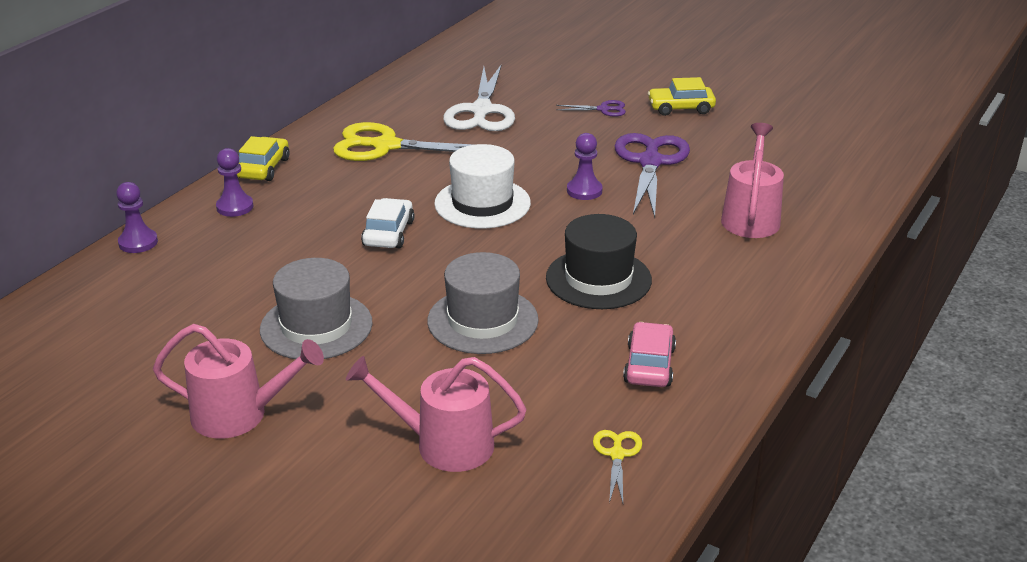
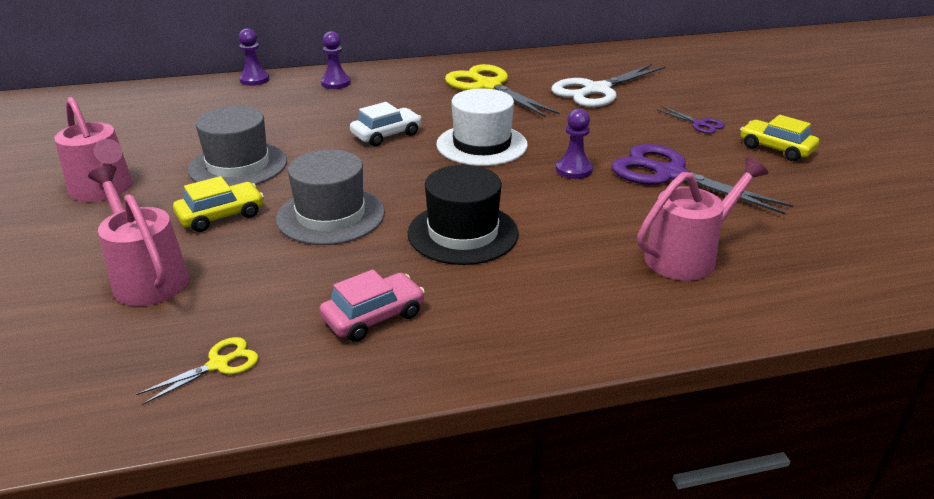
camera: 45 degrees right, 0 degrees up
yellow car [237,136,290,181] -> yellow car moved to [173,176,264,232]
purple scissors [614,133,690,217] -> purple scissors turned 105 degrees counterclockwise [611,144,794,215]

